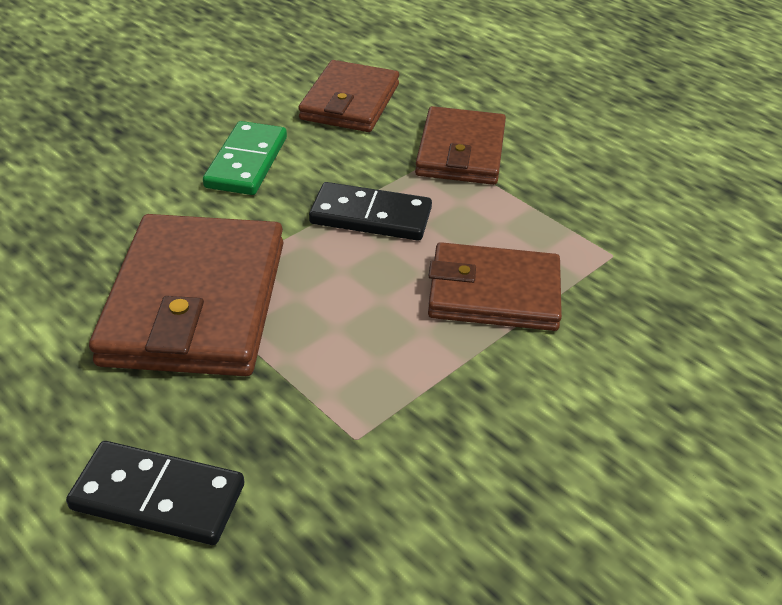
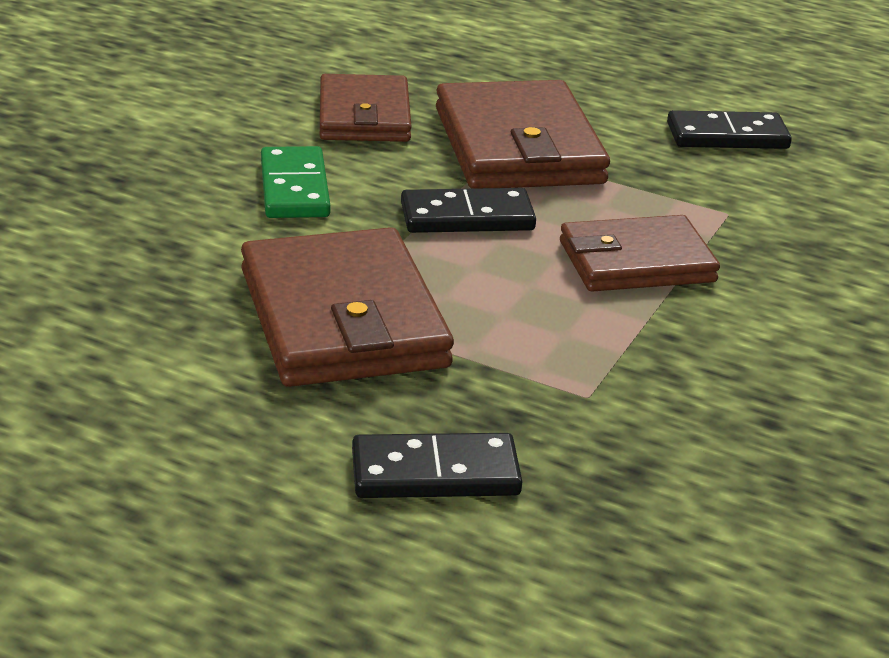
camera: 20 degrees left, 10 degrees down
brown wallet [415,106,506,185] -> brown wallet [436,80,610,189], size x1.52
none -> black domino [667,110,792,149]

